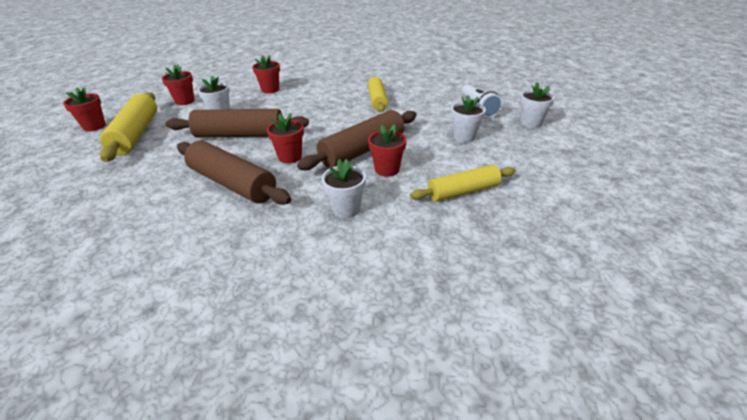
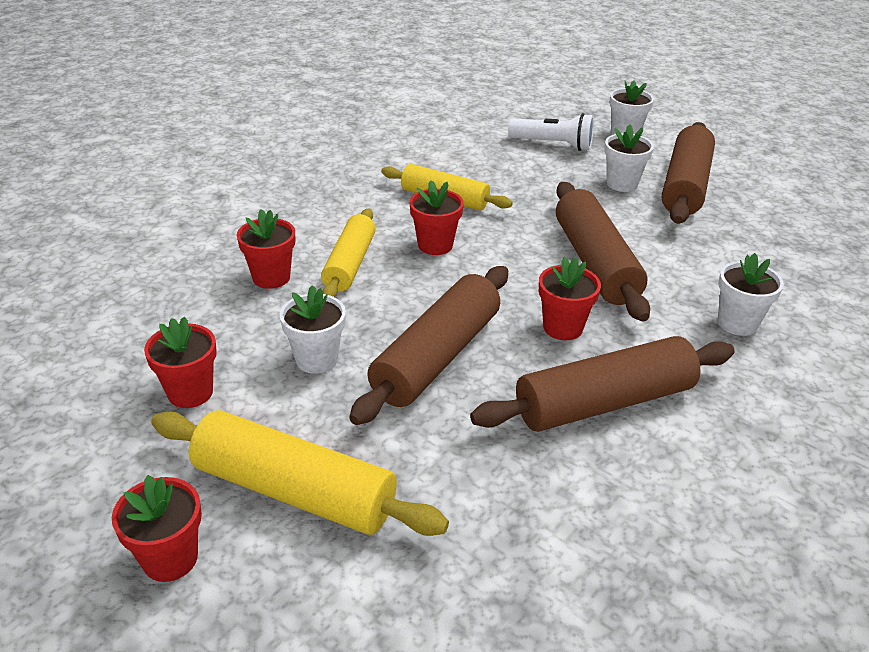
camera: 60 degrees left, 0 degrees up
red flower pot [368,124,407,177] -> red flower pot moved to [409,180,464,255]
yellow rolling pin [410,165,515,202] -> yellow rolling pin moved to [321,208,376,297]
none -> brown rolling pin [662,122,715,224]

